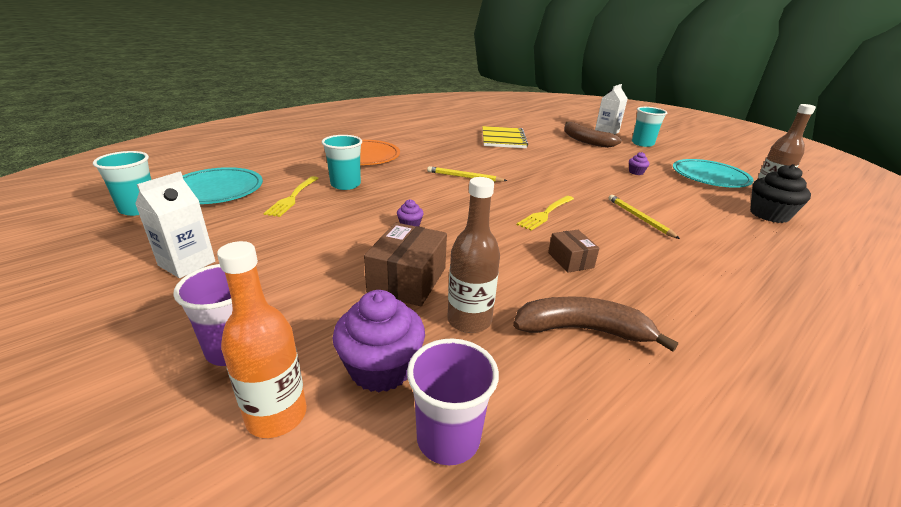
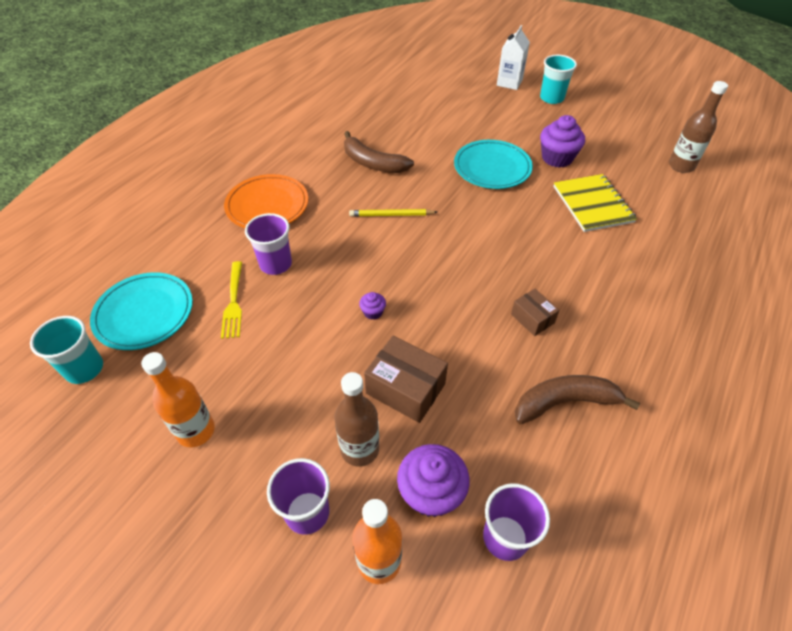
camera: 15 degrees left, 20 degrees up
white carton [135,172,215,278] -> orange bottle [141,352,215,447]
turquoise cup [322,135,362,190] -> purple cup [245,213,292,275]
brown box [364,222,447,306] -> brown box turned 60 degrees counterclockwise [364,336,448,423]
brown bottle [447,177,500,333] -> brown bottle moved to [334,372,379,467]
yellow notebook [482,126,528,148] -> yellow notebook moved to [553,174,637,232]
yellow fork [517,196,574,231] -> none
brown banana [564,122,622,148] -> brown banana moved to [344,131,414,173]
yellow pencil [609,195,680,239] -> none
purple cupcake [629,152,650,175] -> purple cupcake [540,115,585,168], size x2.08
turquoise plate [673,159,754,188] -> turquoise plate moved to [454,140,533,189]
black cupcake [750,164,811,223] -> none

